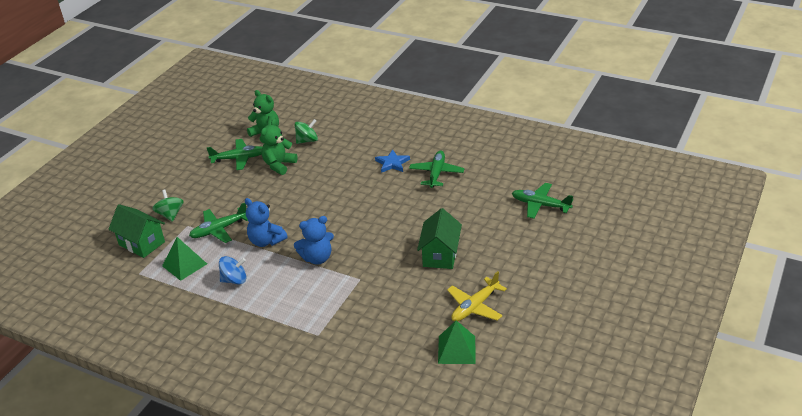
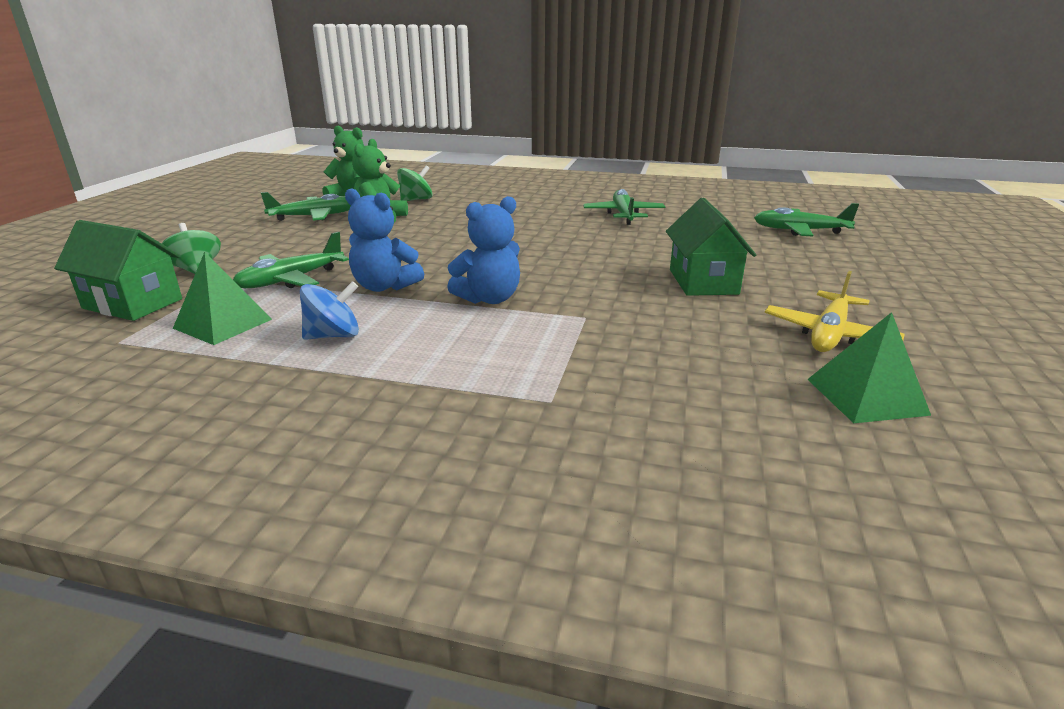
camera: 15 degrees left, 10 degrees down
blue star [375,150,410,173] -> none

